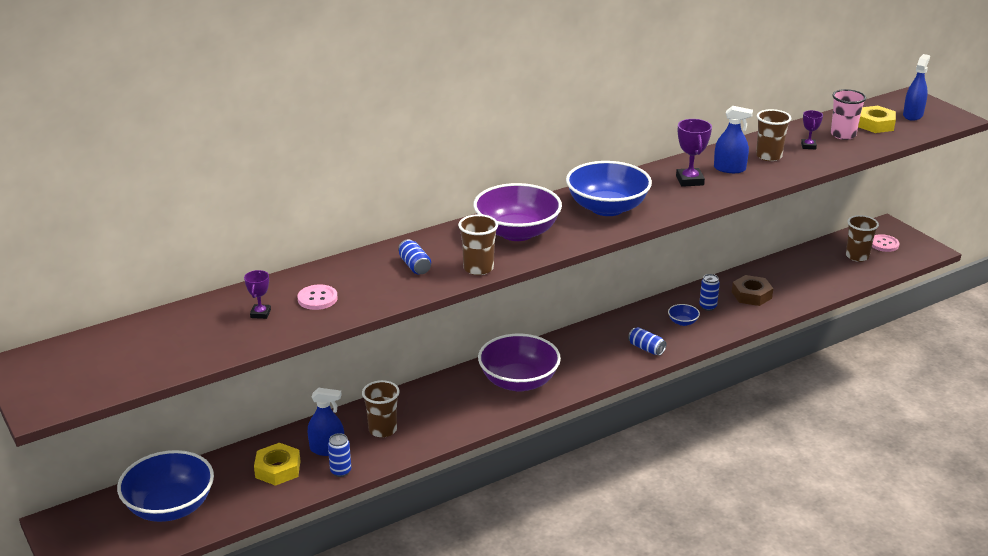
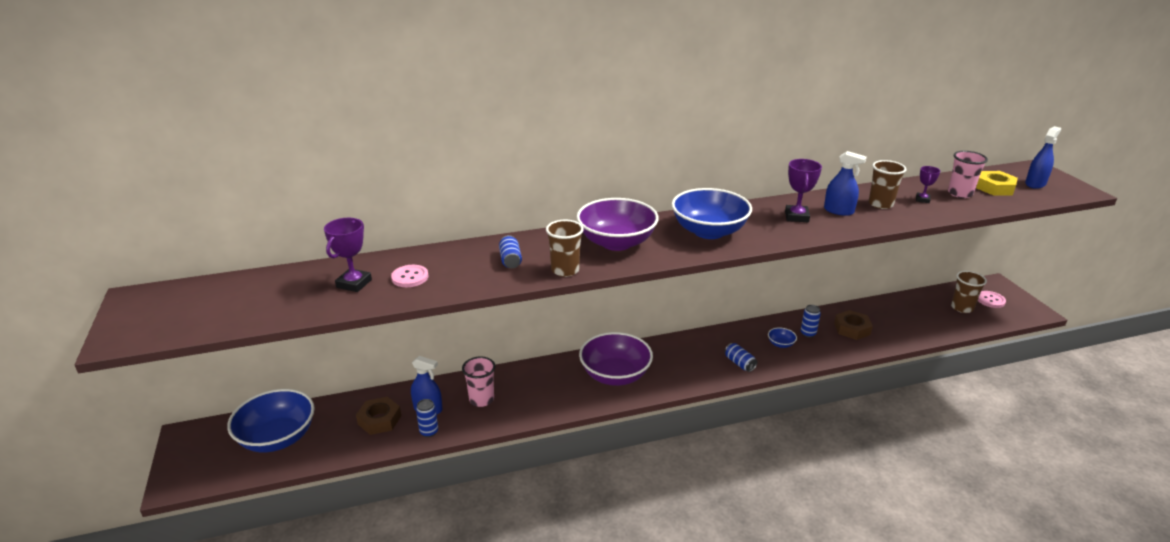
camera: 15 degrees right, 0 degrees up
purple trophy [244,270,271,319] -> purple trophy [324,218,372,292], size x1.64
yellow nut [254,443,300,486] -> brown nut [356,397,401,435]
brown cup [362,380,400,438] -> pink cup [462,356,495,407]

